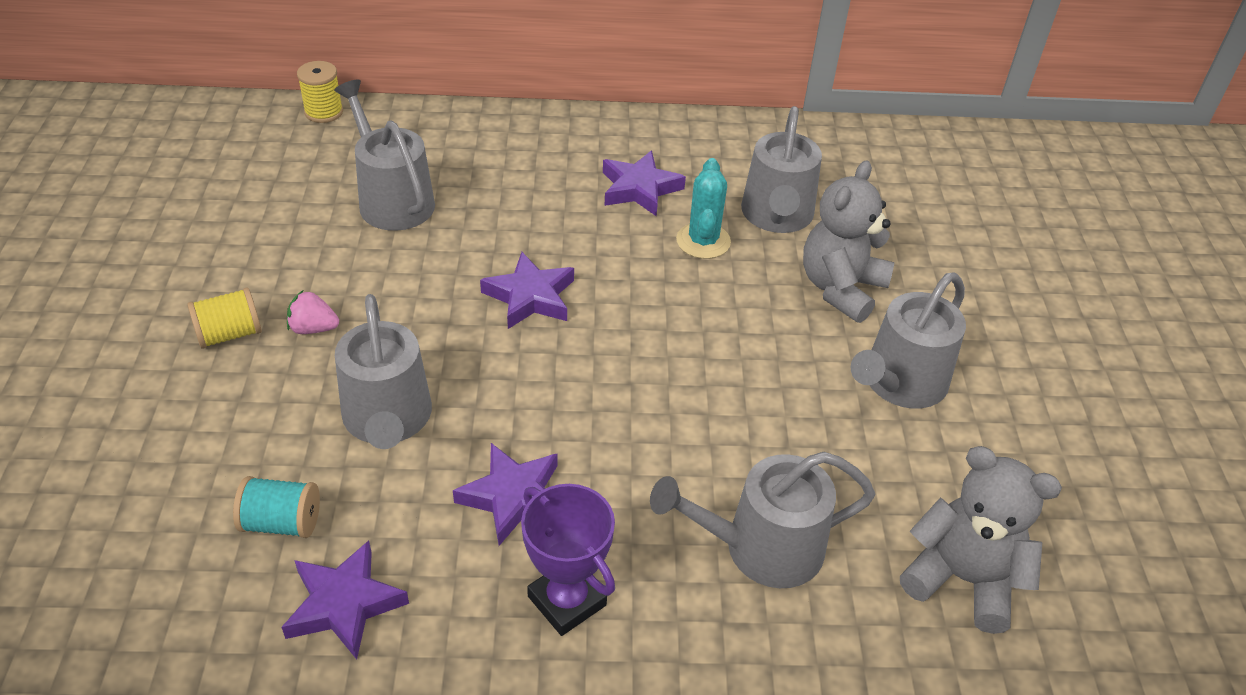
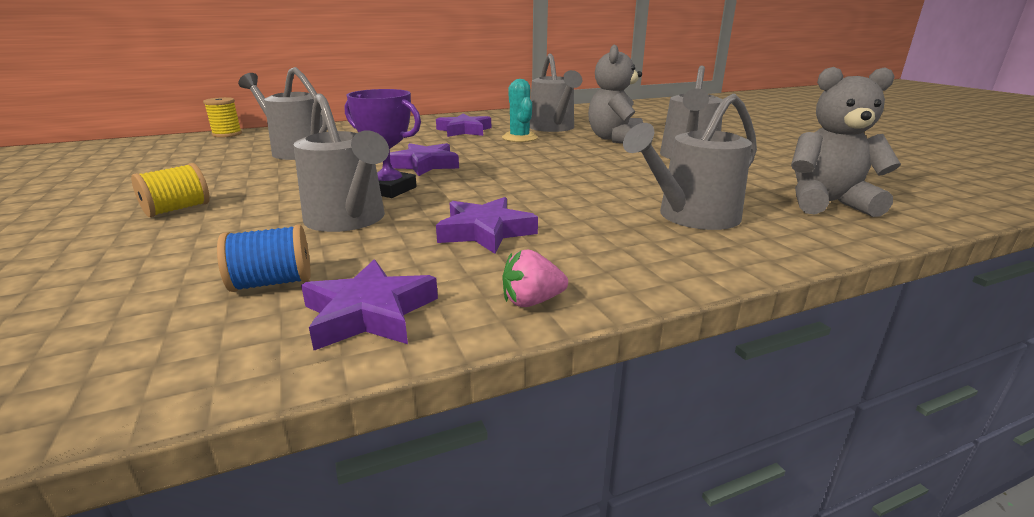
camera: 20 degrees left, 20 degrees down
turquoise spool [233,476,320,538] -> blue spool [217,224,311,292]
pink strawberry [287,290,339,334] -> pink strawberry moved to [502,249,568,307]
purple trophy [521,484,615,636] -> purple trophy moved to [345,89,421,198]

